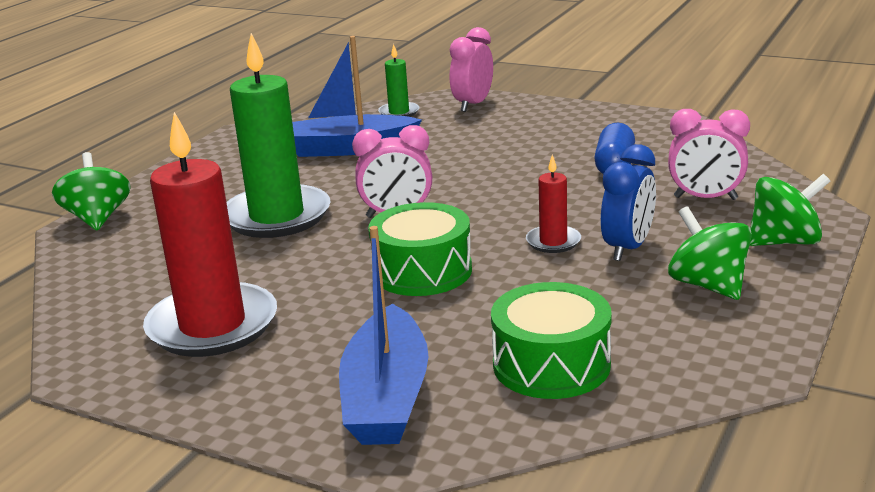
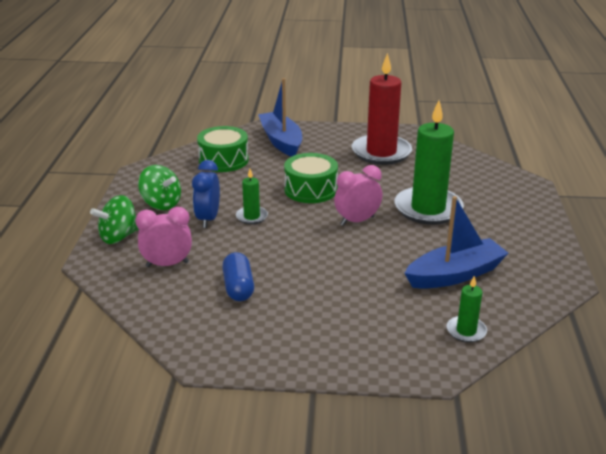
camera: 155 degrees right, 5 degrees up
green spinning top [52,152,130,230] -> none
pink clock [450,27,493,112] -> none
red candle [526,155,581,253] -> green candle [236,169,268,224]

